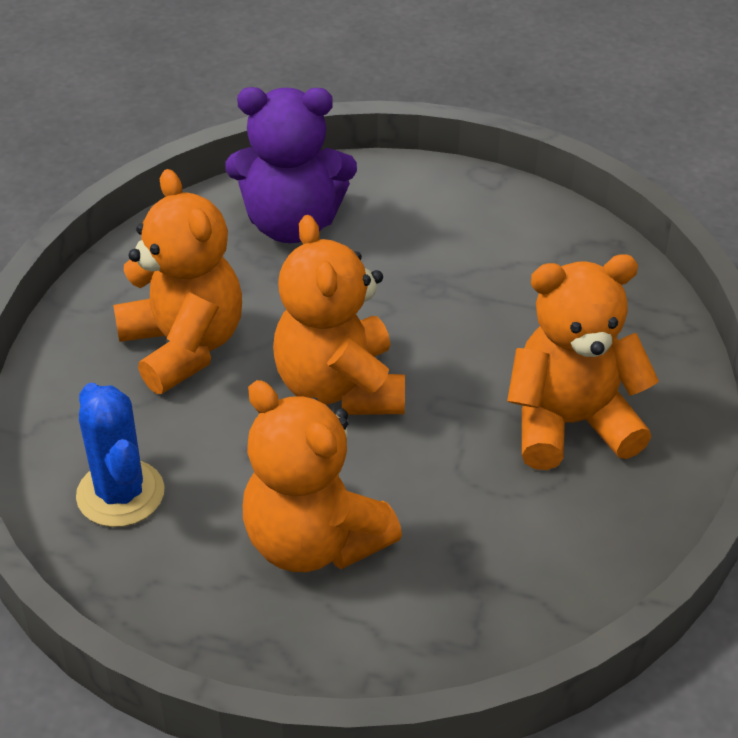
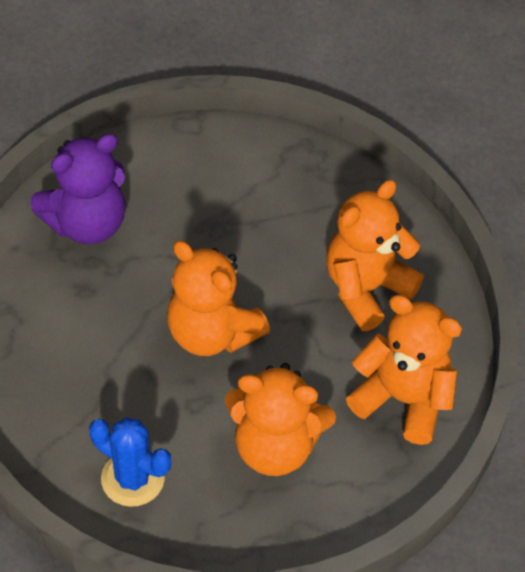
camera: 35 degrees left, 10 degrees up
orange teddy bear [113,169,242,394] -> orange teddy bear moved to [346,295,462,445]

